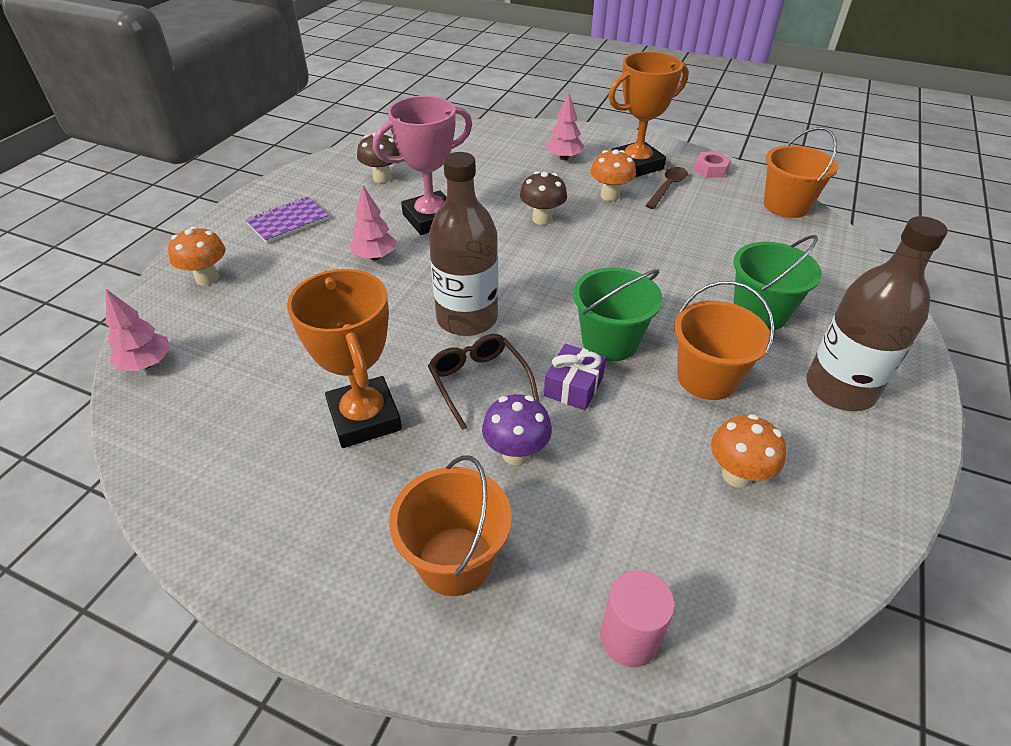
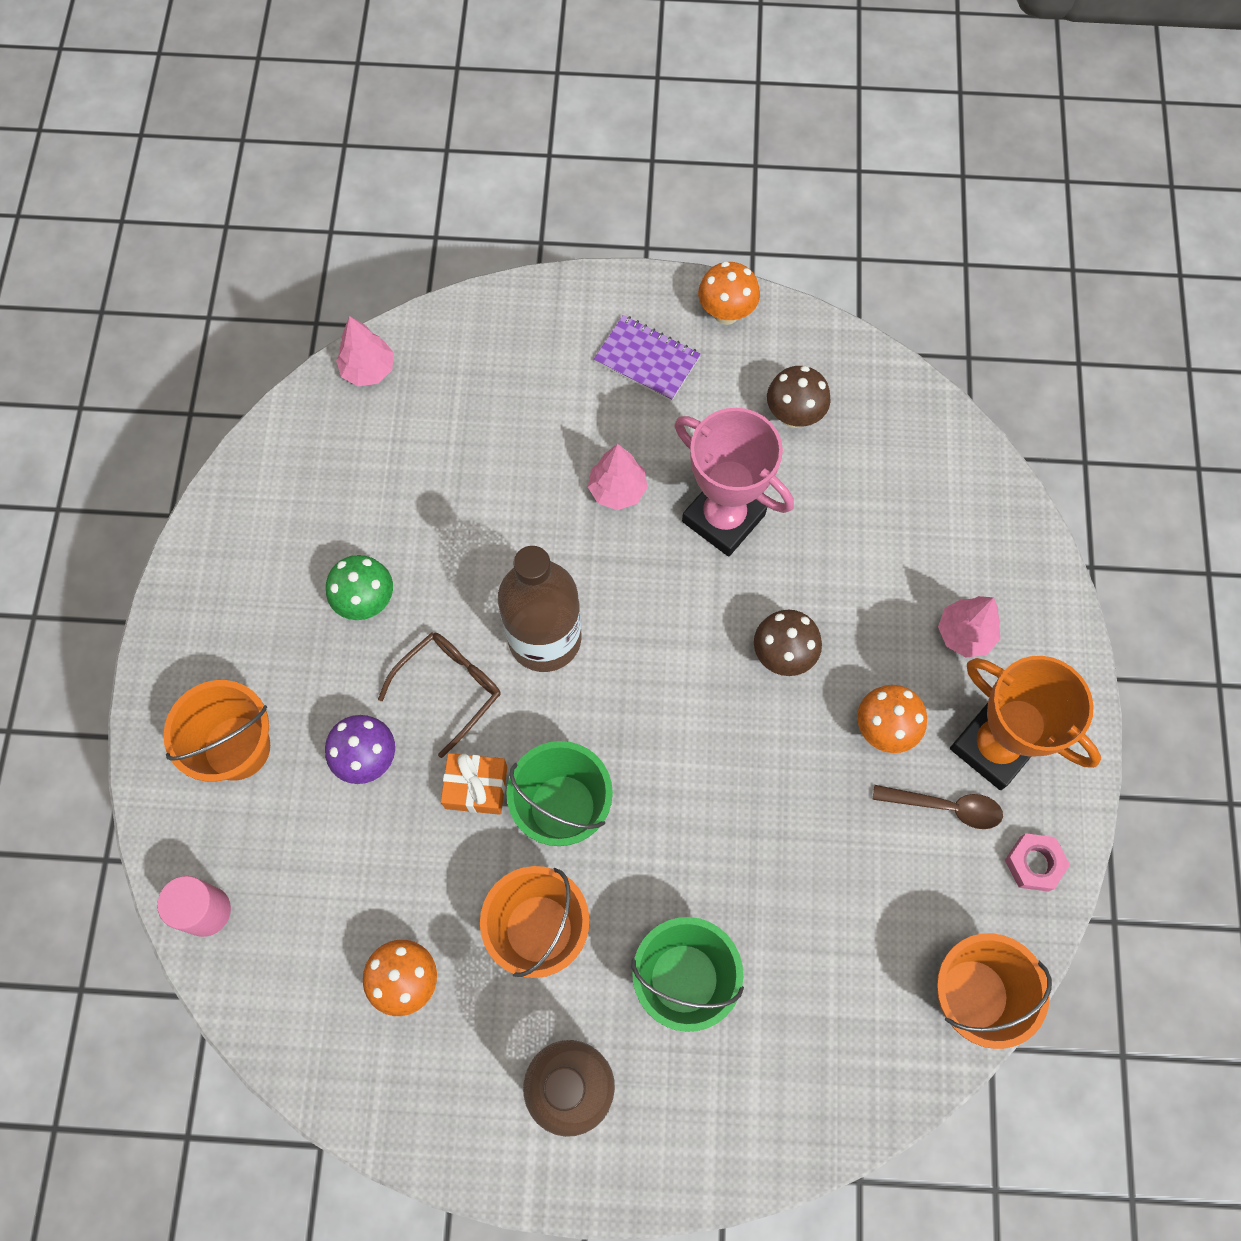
camera: 70 degrees right, 25 degrees up
orange mushroom [168,226,225,286] -> orange mushroom moved to [698,261,760,325]
orange trophy [287,269,402,448] -> green mushroom [326,555,393,620]
purple gift [544,344,606,410] -> orange gift [441,753,507,815]

